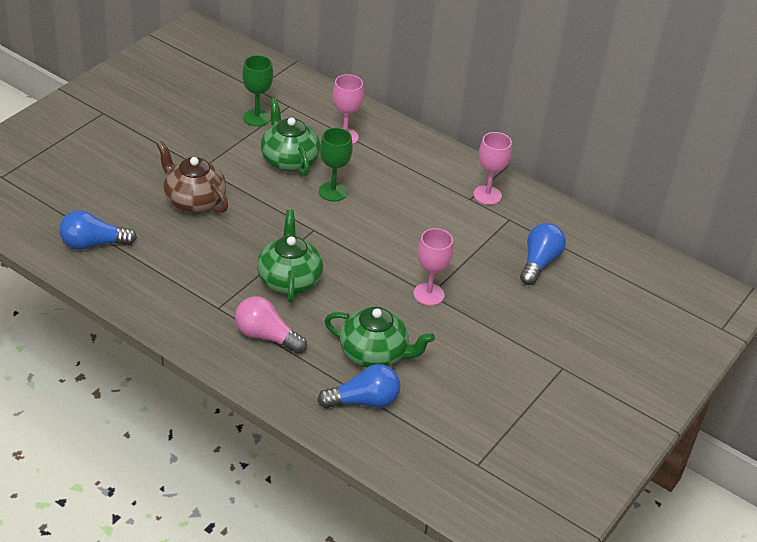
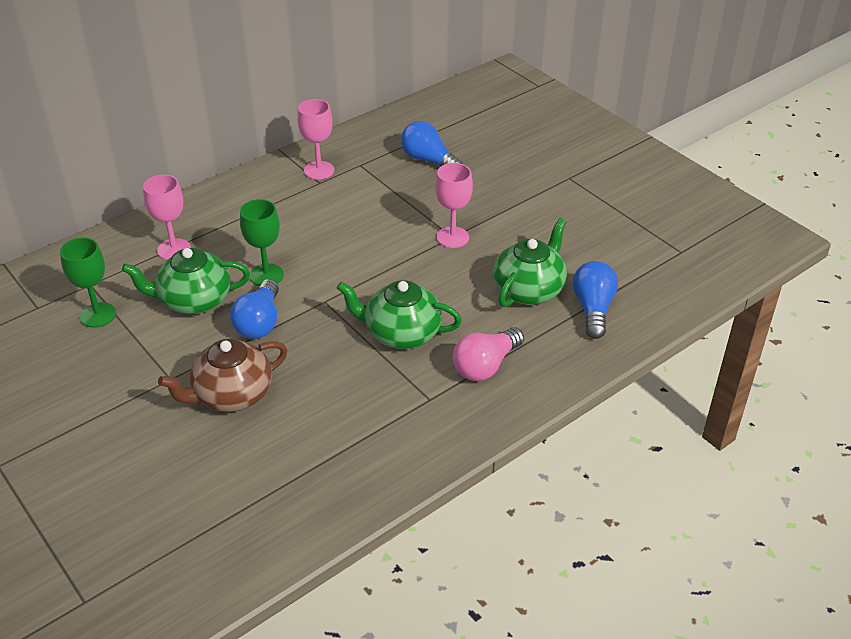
camera: 70 degrees left, 0 degrees up
blue light bulb [59,210,137,250] -> blue light bulb moved to [230,279,279,339]

